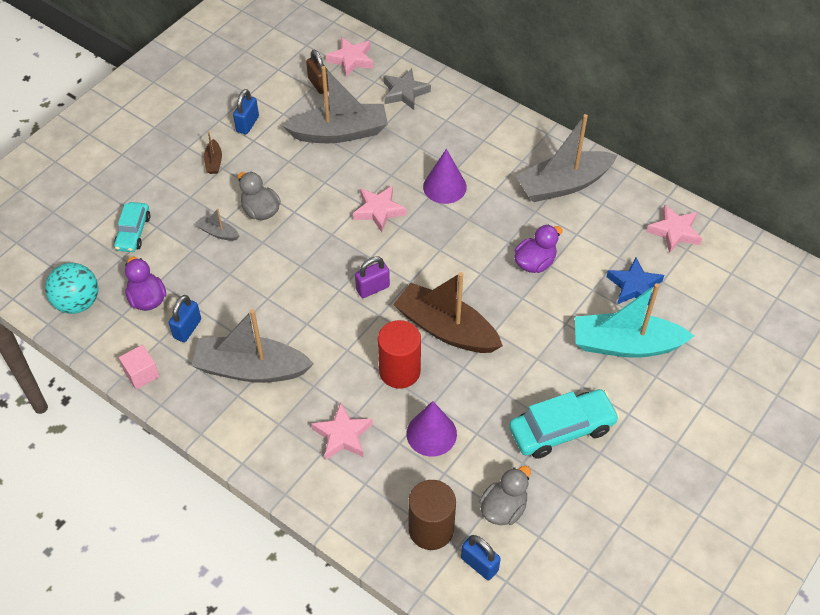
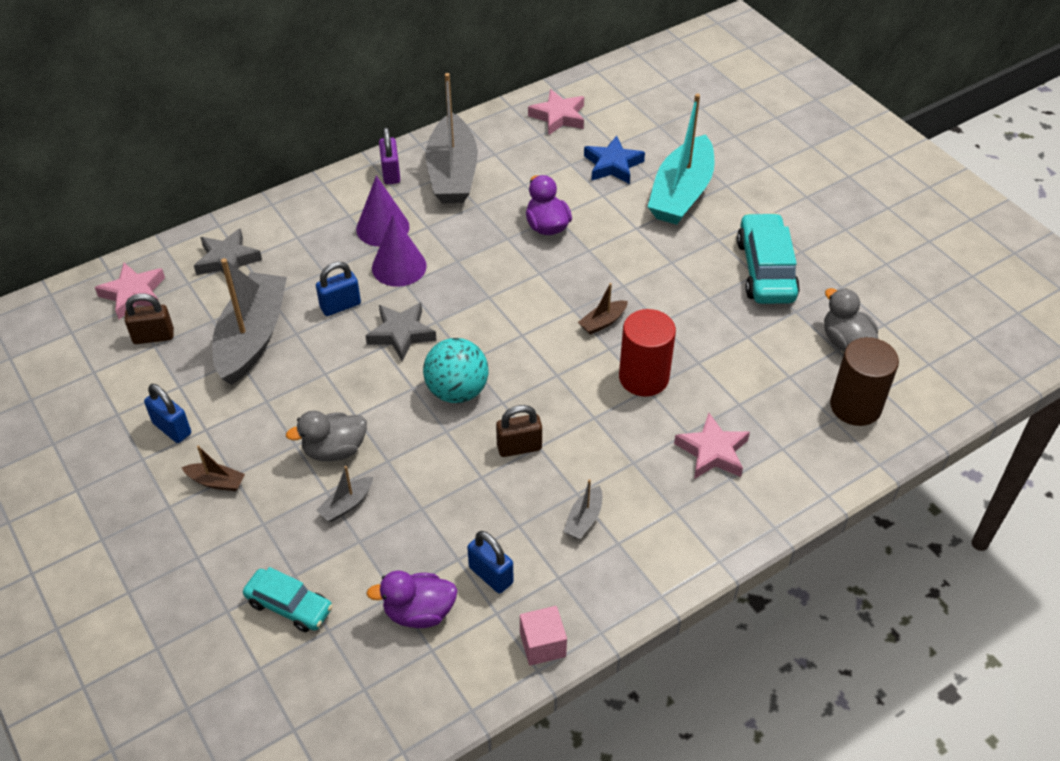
camera: 70 degrees left, 5 degrees down
turquoise ball [45,263,98,314] -> turquoise ball moved to [423,338,489,403]
grey boat [191,309,314,383] -> grey boat [563,479,602,539], size x0.42
pink star [353,186,406,232] -> grey star [365,302,437,361]
purple padlock [355,257,390,298] -> purple padlock moved to [379,127,400,185]
brown boat [393,272,503,353] -> brown boat [578,283,628,335], size x0.42
purple cone [407,401,457,457] -> purple cone moved to [356,176,409,247]
blue padlock [461,535,501,580] -> blue padlock moved to [316,262,361,316]
none -> brown padlock [496,405,542,457]

